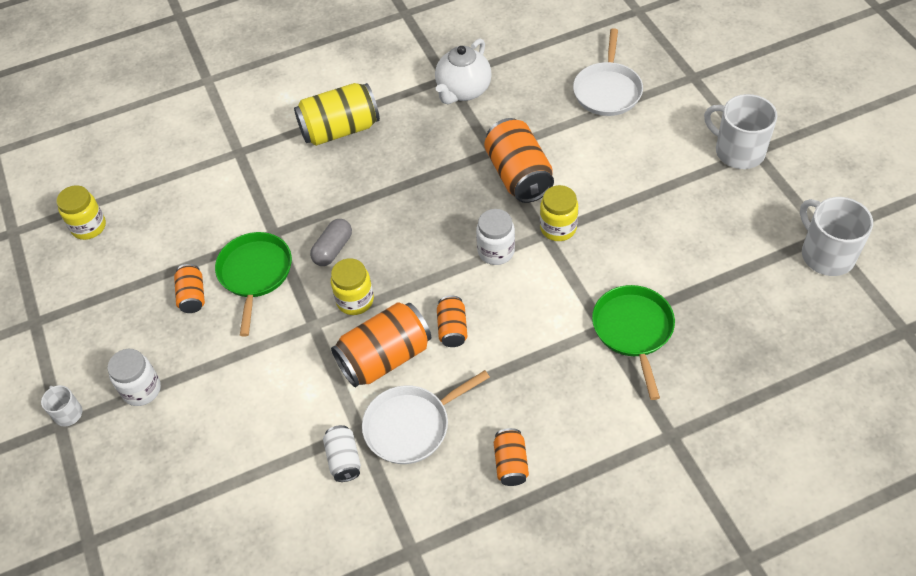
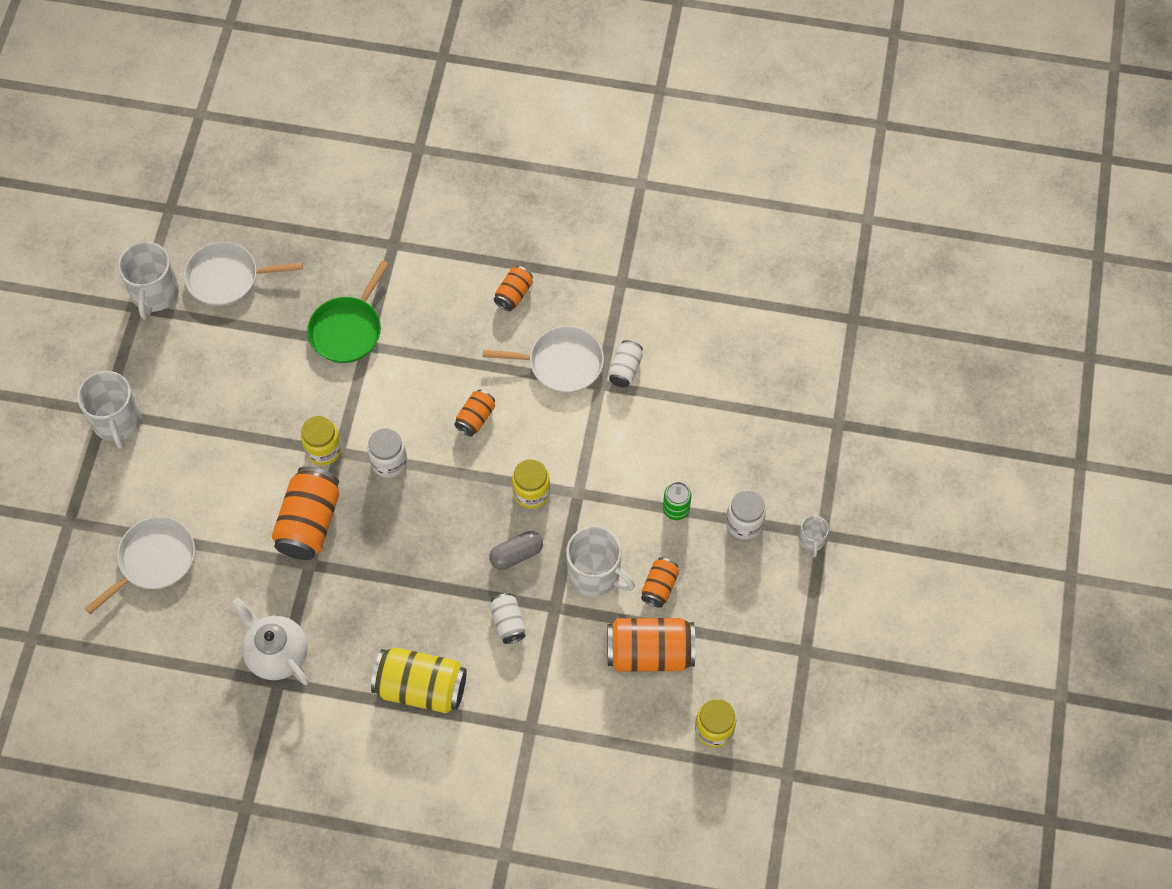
camera: 150 degrees left, 10 degrees up
green pan [215,232,292,336] -> white mug [566,526,635,597]
orange can [331,302,431,387] -> orange can moved to [607,618,695,672]
white teapot [435,38,492,104] -> white teapot turned 105 degrees counterclockwise [232,598,309,685]
none -> white pan [184,242,303,306]
none -> white can [490,593,526,644]
none -> green can [663,482,691,520]

